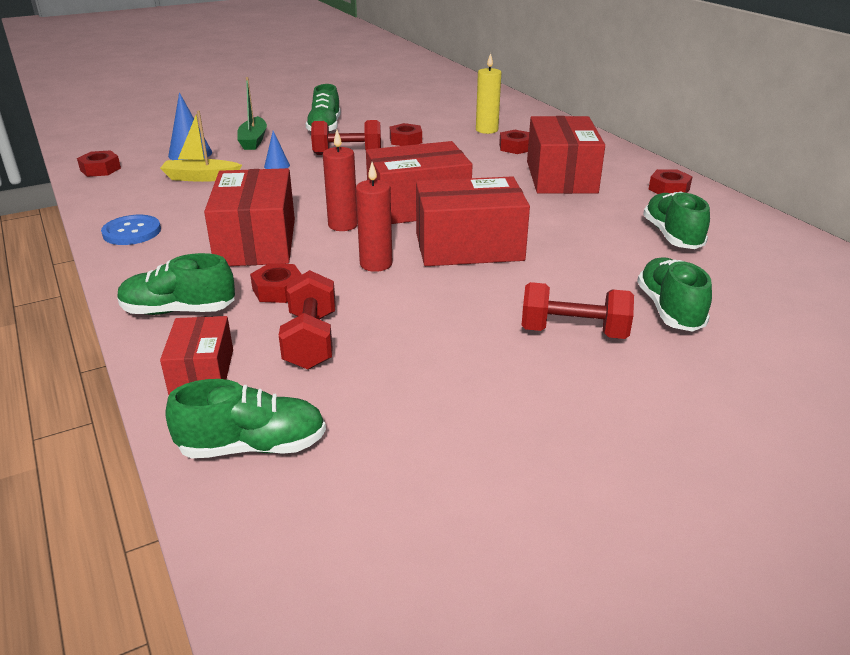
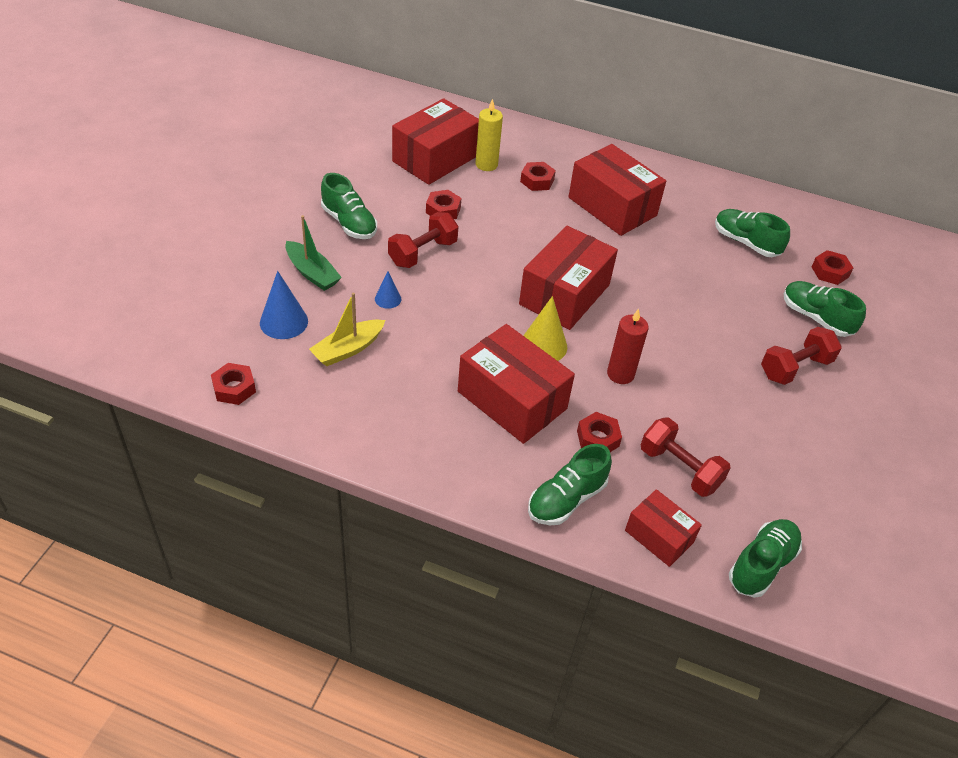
camera: 45 degrees left, 15 degrees up
blue button [101,215,161,245] -> none
red candle [323,130,358,231] -> yellow cone [523,296,567,361]
red box [416,176,530,266] -> red box moved to [392,98,479,185]
red nut [649,169,693,194] -> red nut moved to [812,250,853,285]

